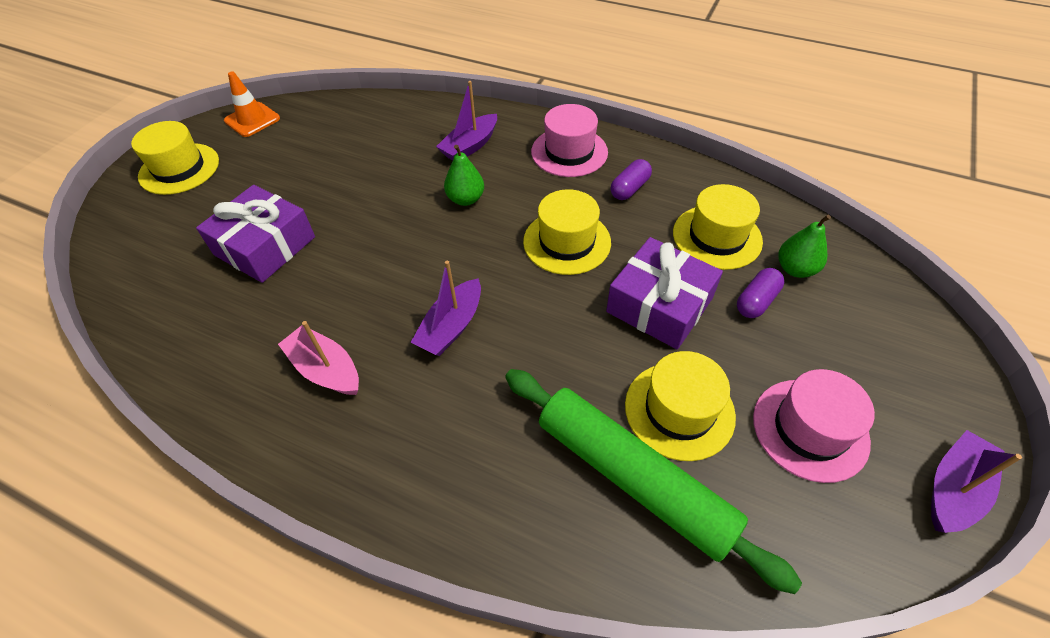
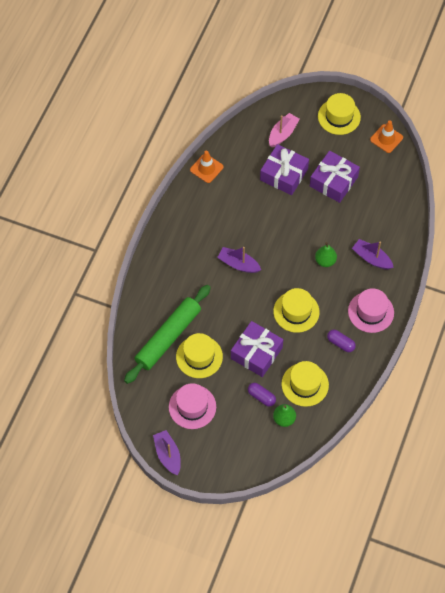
camera: 85 degrees right, 10 degrees up
pink boat [278,321,359,395] -> pink boat moved to [269,113,300,147]
purple boat [931,430,1022,533] -> purple boat turned 150 degrees counterclockwise [153,430,181,475]
none -> orange traffic cone [190,151,223,183]
none -> purple gift [310,151,360,203]

